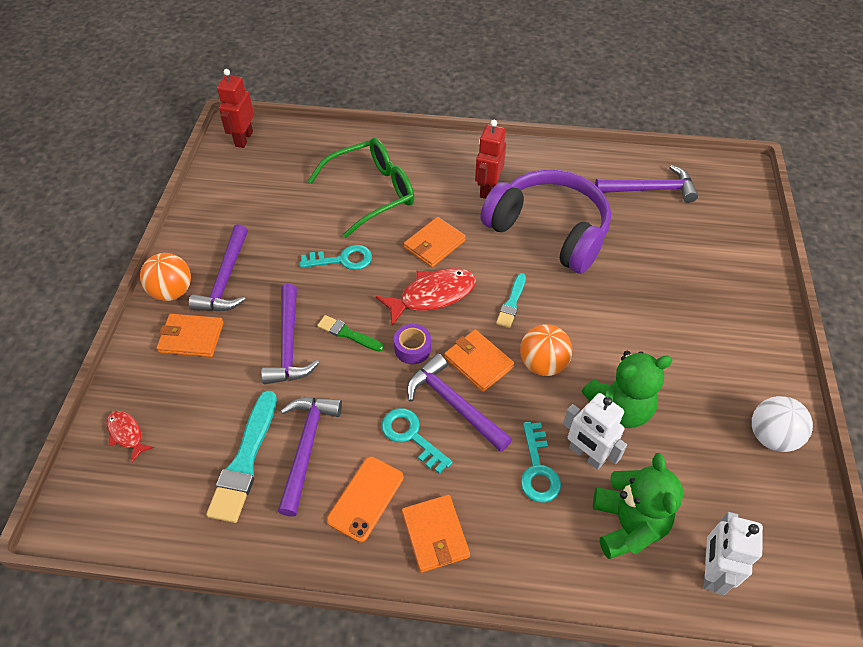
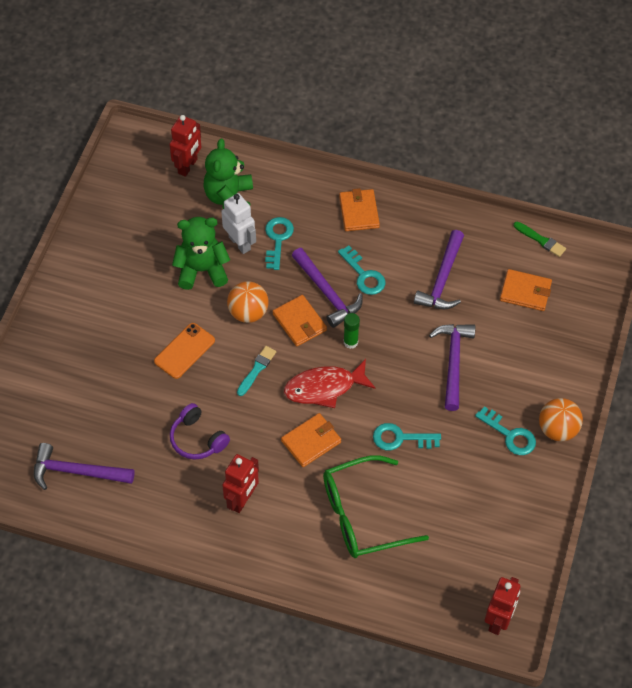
camera: 170 degrees left, 5 degrees up
red fish [106,411,154,463] -> none
orange wallet [157,314,224,357] -> orange wallet moved to [500,269,552,311]
purple hammer [189,224,248,311] -> turquoise key [475,407,536,455]
turquoise brush [206,390,277,523] -> none
green brush [317,315,384,352] -> green brush moved to [513,222,566,257]
orange phone [327,457,404,542] -> orange phone moved to [154,323,215,379]
purple tape [394,324,431,364] -> green glue stick [344,313,360,349]
purple headphones [480,169,611,274] -> purple headphones [170,403,230,460], size x0.49
white robot [704,512,763,595] -> red robot [169,115,201,177]
white ball [752,396,813,452] -> none

